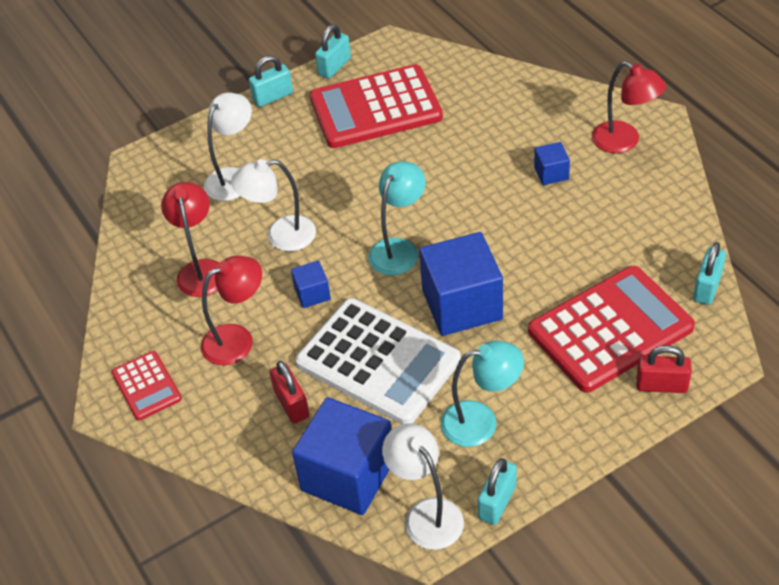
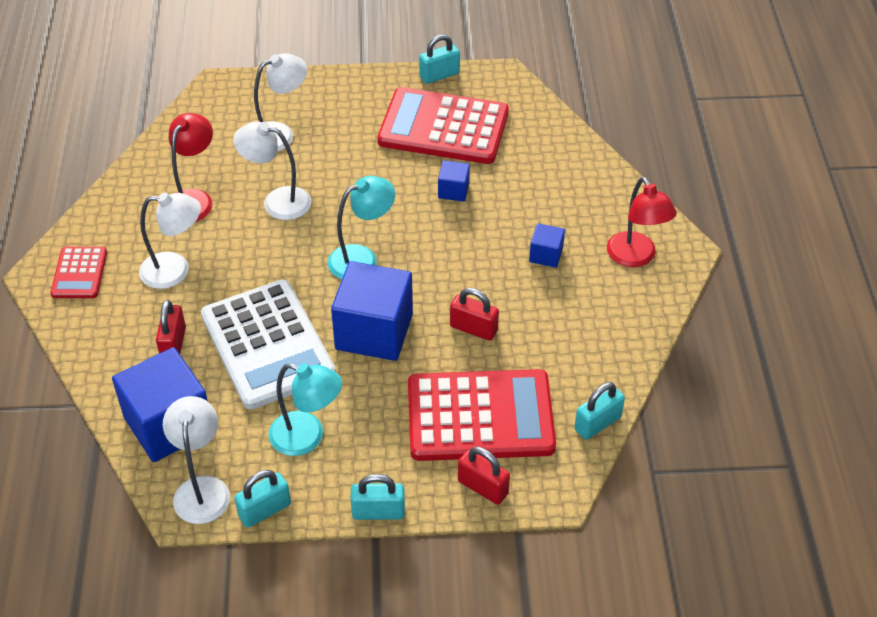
camera: 25 degrees right, 0 degrees up
red lamp [201,256,262,365] -> white lamp [139,192,201,289]
turquoise padlock [249,55,293,107] -> turquoise padlock moved to [351,474,405,520]
blue cube [291,261,331,308] -> blue cube moved to [438,160,470,202]
none -> red padlock [450,288,499,341]

